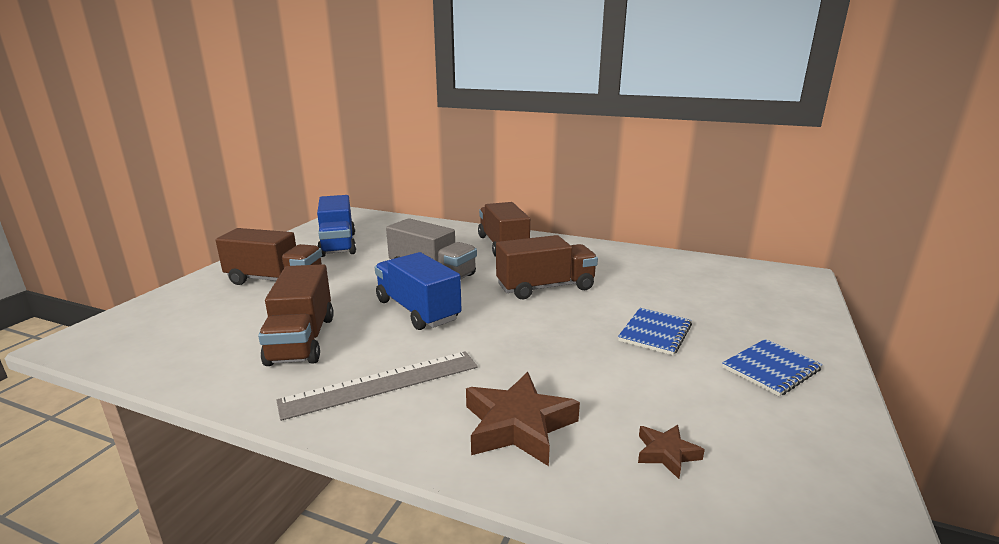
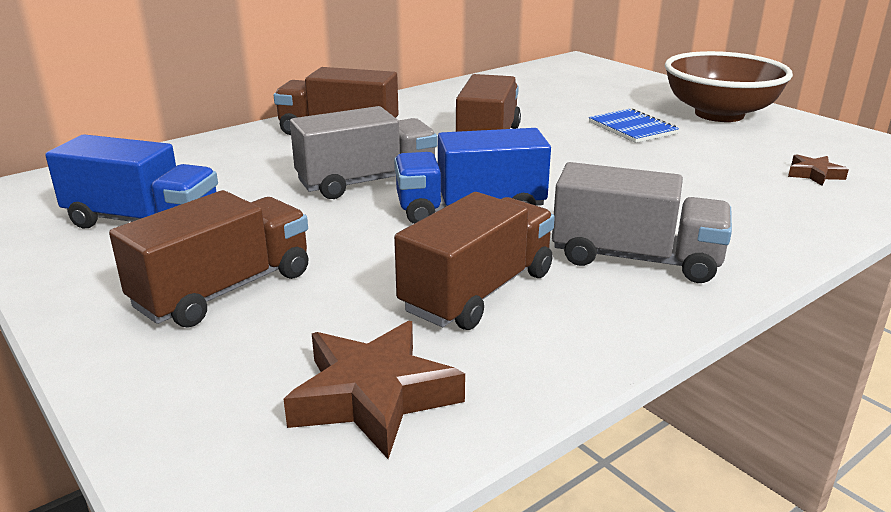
camera: 60 degrees left, 5 degrees up
brown truck [258,264,334,366] -> brown truck turned 75 degrees counterclockwise [394,192,555,330]
grey ruler [276,351,478,421] -> grey truck [552,162,732,283]
brown star [466,372,580,466] -> brown star moved to [284,321,465,459]
blue notebook [722,339,823,396] -> brown bowl [665,51,793,122]

